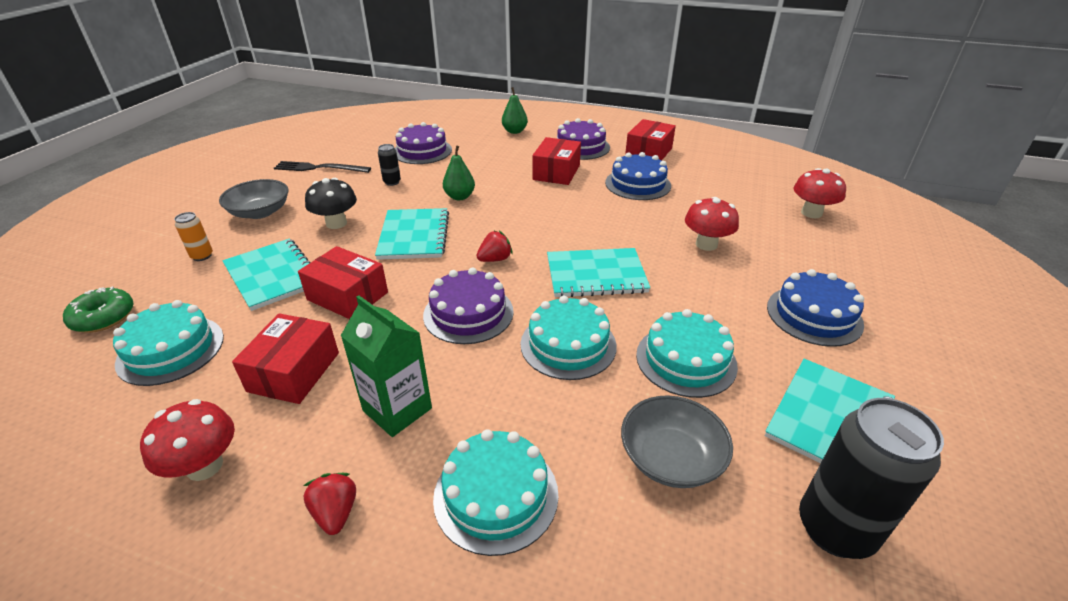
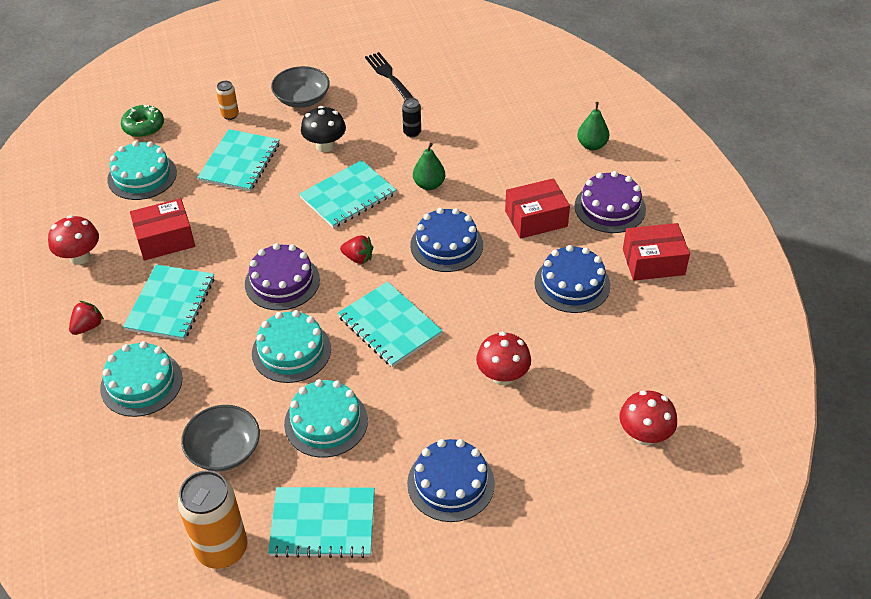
camera: 55 degrees right, 10 degrees up
red box [298,246,388,319] -> none
green carton [341,295,432,437] -> turquoise notebook [123,264,214,340]
purple cake [395,122,452,164] -> none
black can [799,398,944,559] -> orange can [178,470,247,569]
none -> blue cake [410,208,483,272]

